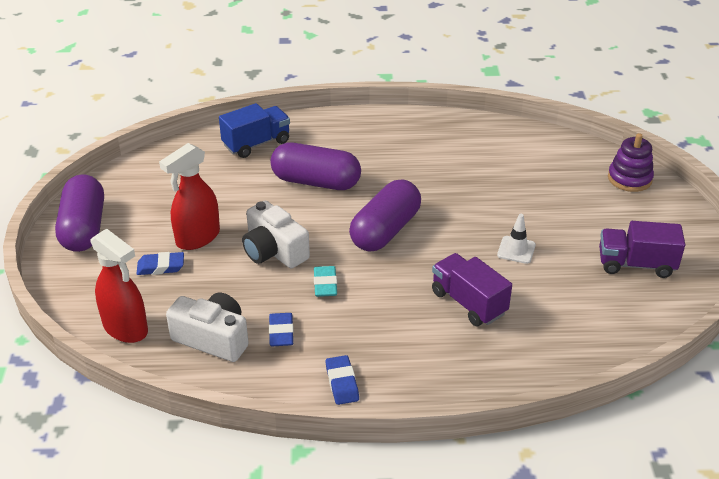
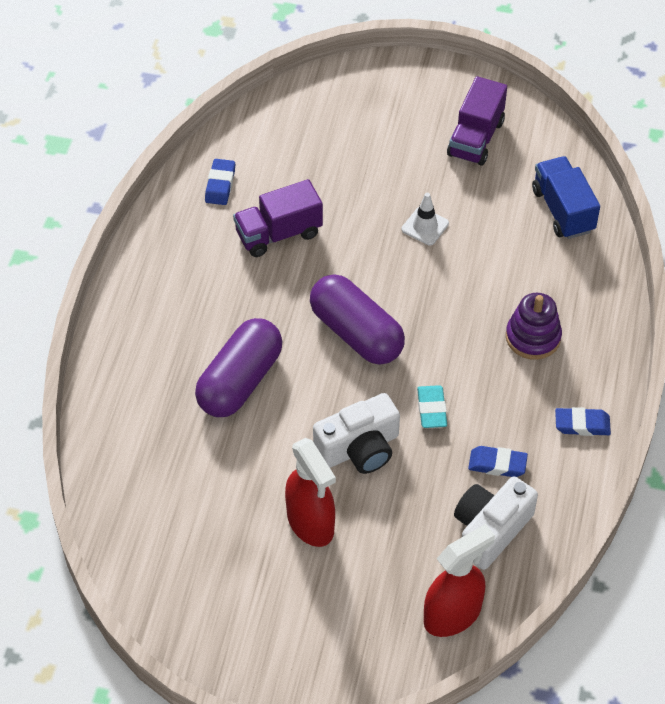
camera: 75 degrees left, 15 degrees up
purple capsule [55,174,104,252] -> none
blue eraser [137,252,184,275] -> blue eraser moved to [205,159,235,205]
blue truck [219,103,290,158] -> blue truck moved to [532,156,600,239]
turquoise eraser [314,266,337,297] -> turquoise eraser turned 75 degrees clockwise [417,385,447,428]
purple truck [432,253,512,326] -> purple truck moved to [233,179,323,257]
purple stacking toy [608,133,654,192] -> purple stacking toy moved to [506,293,562,360]

